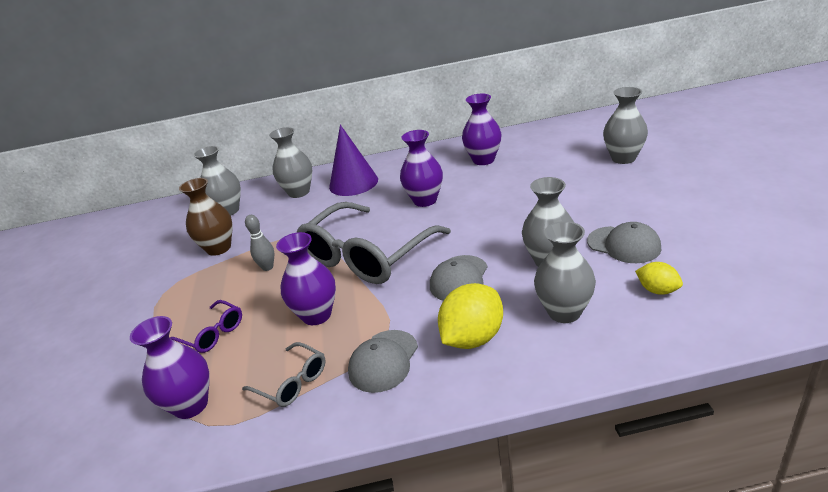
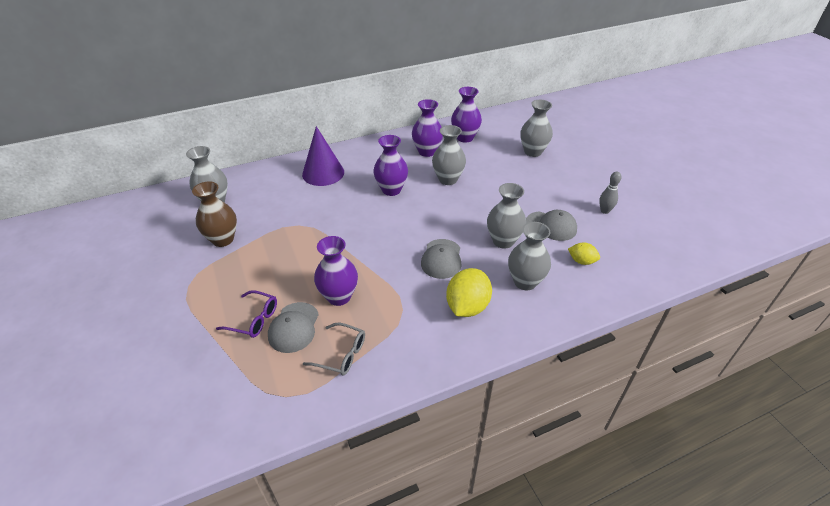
camera: 20 degrees left, 10 degrees up
purple vase [130,316,210,419] -> purple vase moved to [451,87,482,143]
grey bowling pin [245,215,274,271] -> grey bowling pin moved to [599,171,622,214]
grey vase [269,127,312,198] -> grey vase moved to [432,125,466,185]
grey glasses [296,202,451,284] -> none
grey cap [348,330,418,393] -> grey cap moved to [268,302,319,353]

